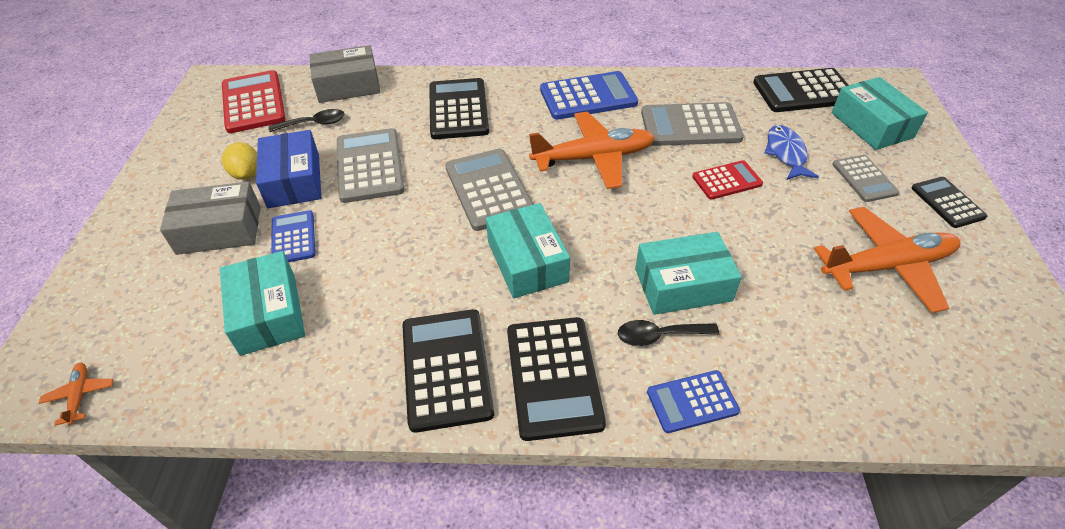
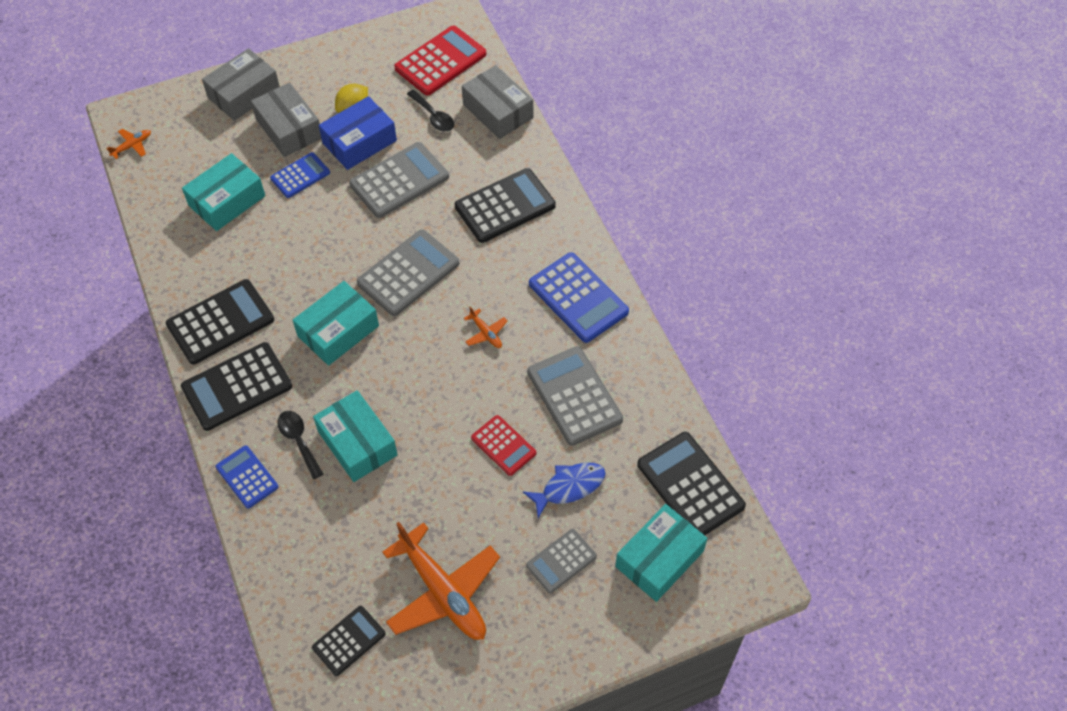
camera: 65 degrees right, 10 degrees up
orange plane [529,112,655,189] -> orange plane [464,306,508,348], size x0.42
black calculator [912,177,987,228] -> black calculator moved to [312,606,386,676]
none -> grey box [202,48,280,121]

